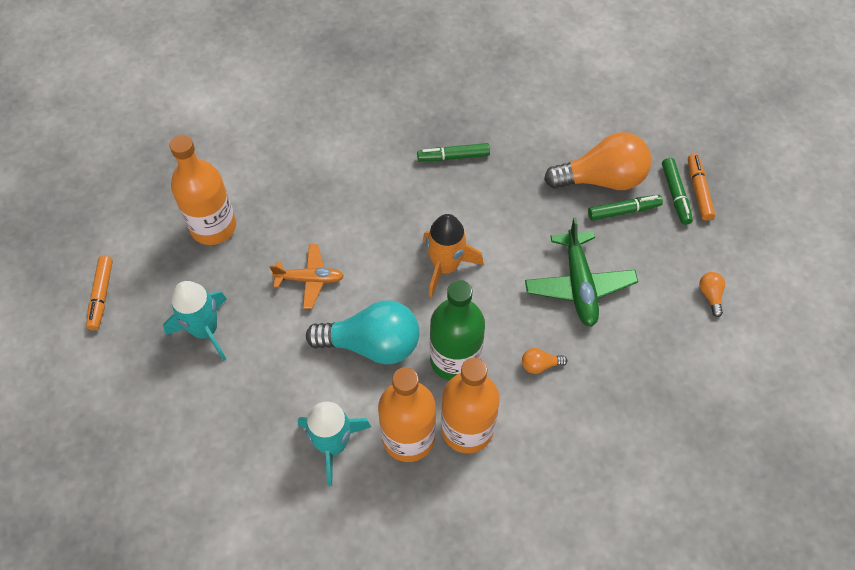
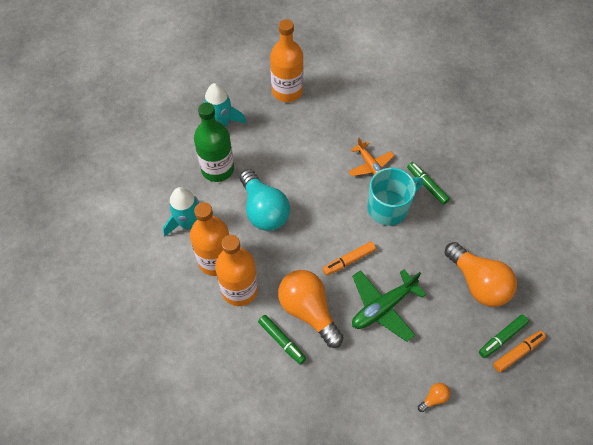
camera: 60 degrees right, 0 degrees up
orange marker [86,256,113,330] -> orange marker moved to [323,242,376,276]
orange plane [270,244,344,309] -> orange plane moved to [348,137,395,176]
orange rocket [423,214,484,298] -> none
green bottle [430,280,485,381] -> green bottle moved to [194,102,234,182]
orange light bulb [522,348,567,374] -> orange light bulb [278,270,344,348], size x2.46
green marker [588,195,663,221] -> green marker moved to [258,315,306,365]
none -> turquoise mug [368,168,423,226]

